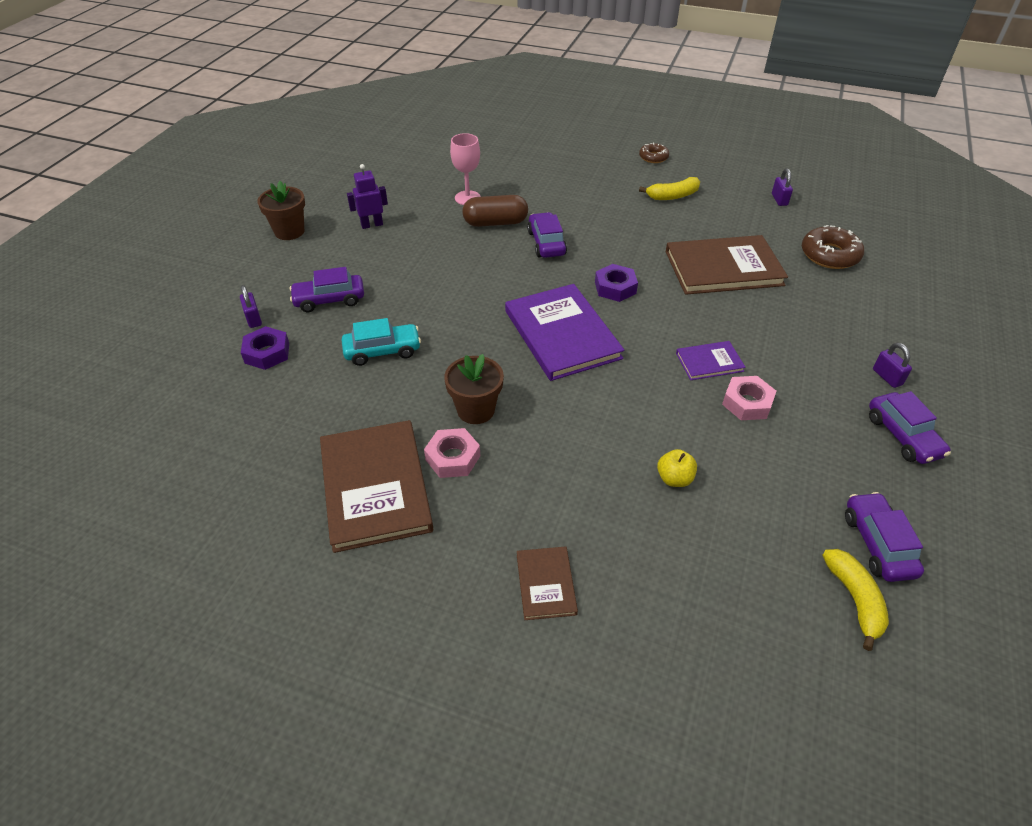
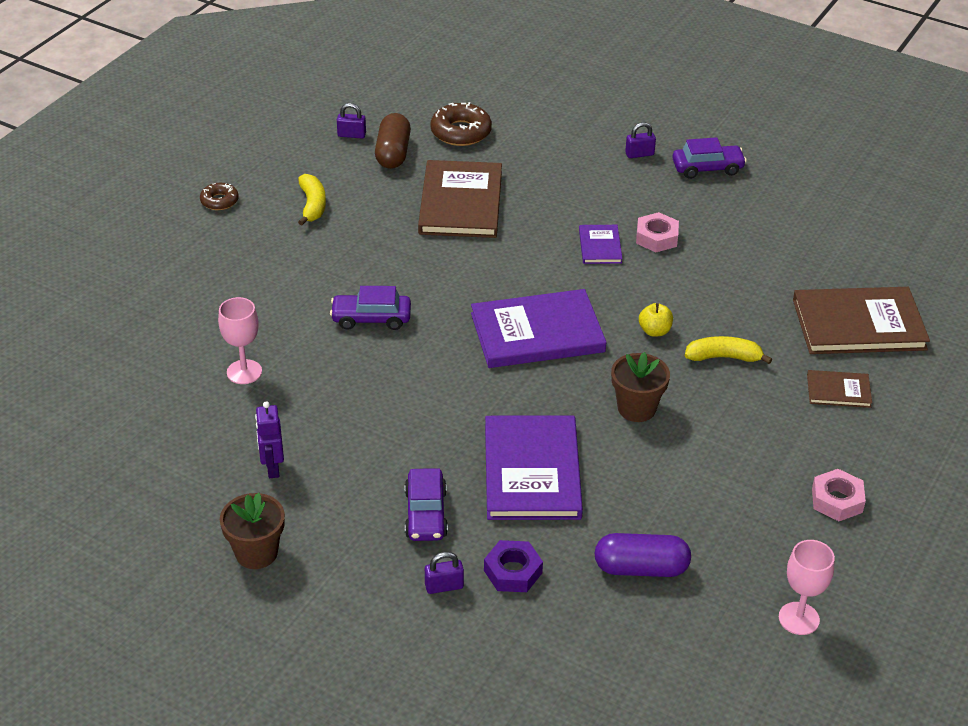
camera: 80 degrees left, 5 degrees down
brown book [320,420,433,553] -> brown book moved to [793,287,930,354]
turquoise car [342,318,421,366] -> purple book [485,416,583,520]
pink nut [424,428,480,478] -> pink nut moved to [812,469,866,521]
brown capsule [462,195,528,227] -> brown capsule moved to [375,113,411,169]
purple nut [595,264,638,302] -> none
yellow apple [657,449,697,487] -> yellow apple moved to [639,303,673,337]
yellow banana [822,549,889,651] -> yellow banana moved to [685,336,772,364]
purple car [845,492,924,582] -> none
none -> purple capsule [595,533,691,577]
none -> pink goblet [779,540,835,635]

